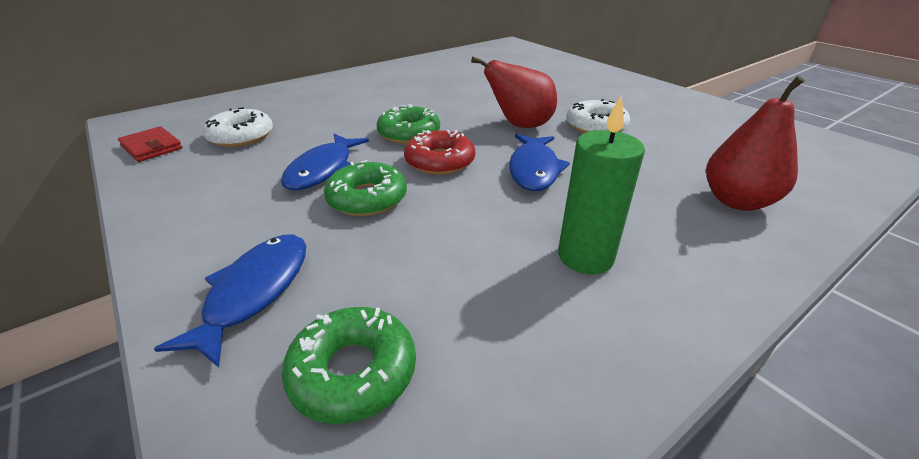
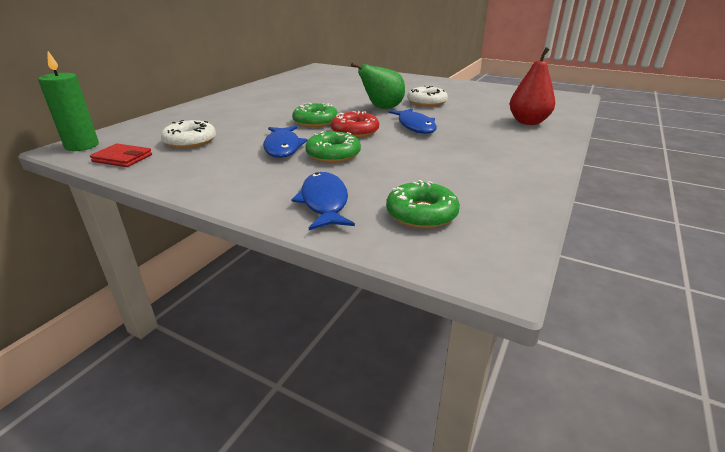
camera: 25 degrees left, 5 degrees down
red pear [471,57,557,128] -> green pear [351,63,405,109]
green candle [558,96,645,274] -> green candle moved to [38,51,99,151]

